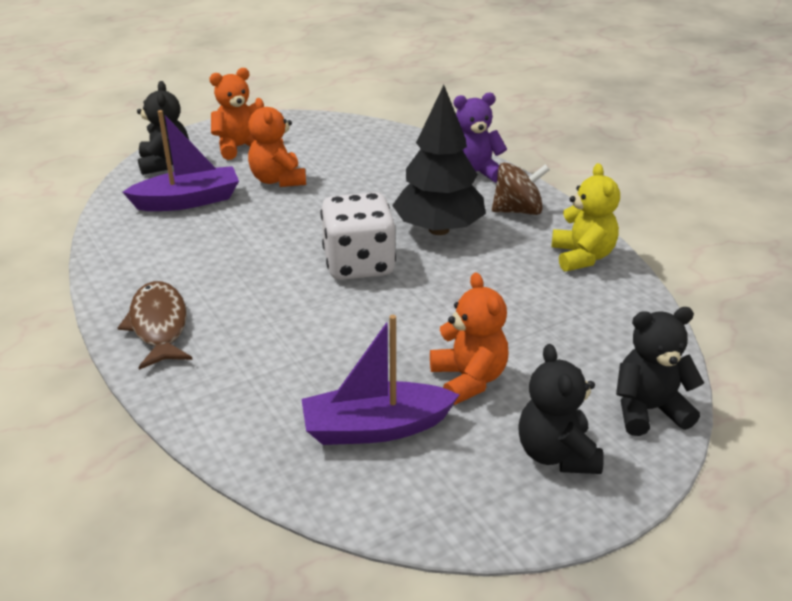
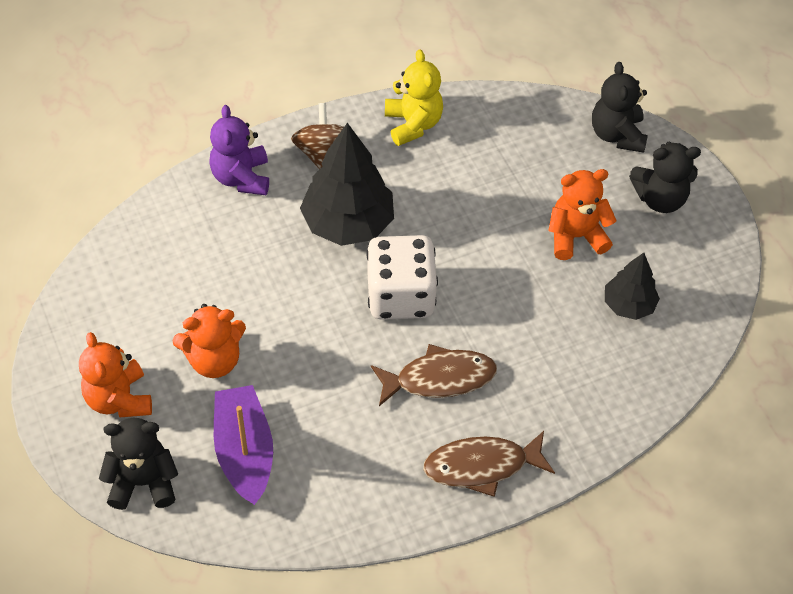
camera: 85 degrees left, 20 degrees up
purple boat [301,315,459,445] -> black tree [605,253,660,320]
yellow teddy bear [552,163,620,272] -> yellow teddy bear turned 75 degrees clockwise [385,49,443,146]
none -> brown fish [371,344,497,406]

